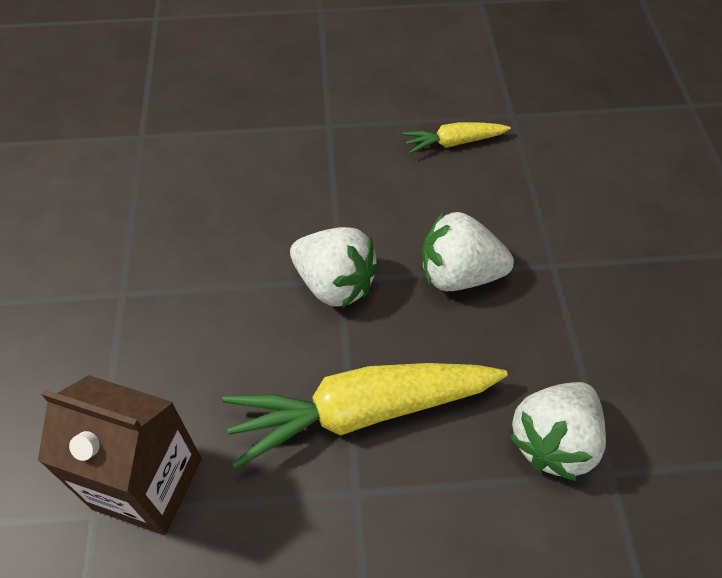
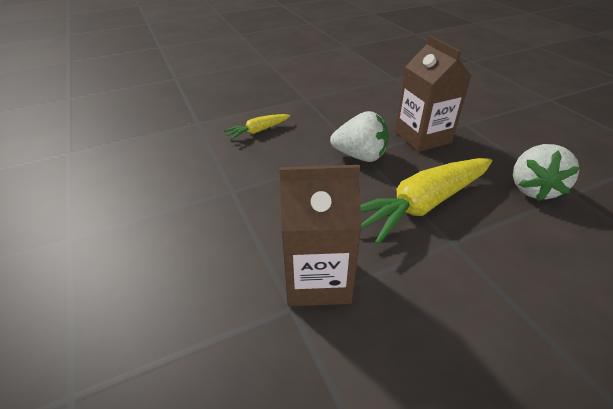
camera: 20 degrees left, 15 degrees down
yellow carrot [403,122,511,154] -> yellow carrot moved to [223,114,290,140]
white strawberry [422,212,514,291] -> brown carton [395,36,471,152]

